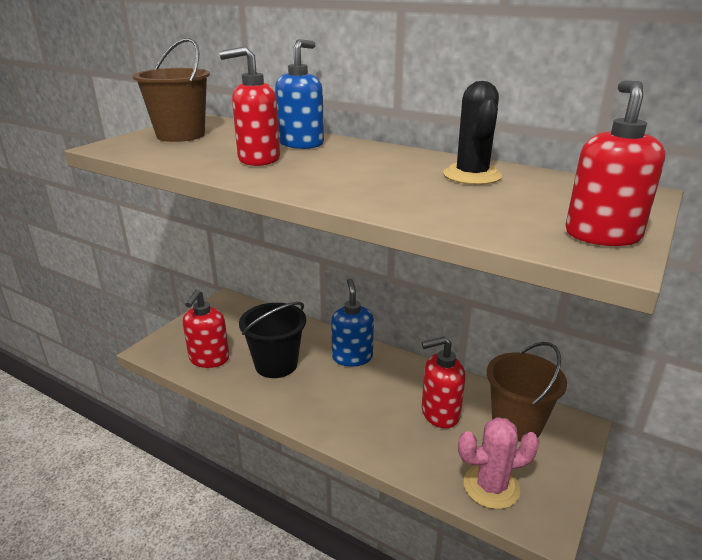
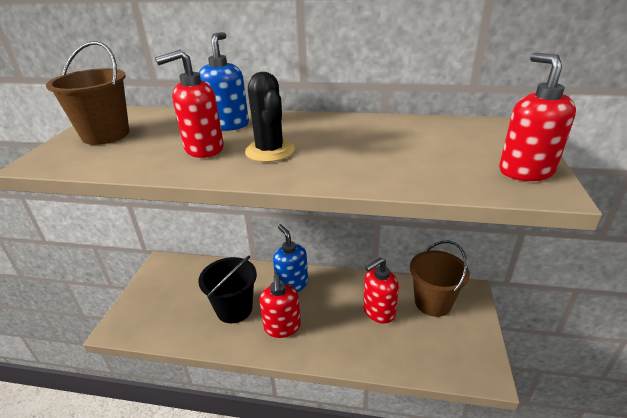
camera: 20 degrees left, 5 degrees up
red soap dispenser [183,290,229,368] -> red soap dispenser moved to [259,274,301,338]
black cactus [443,81,502,185] -> black cactus moved to [245,72,295,162]
pink cactus [458,417,540,509] -> none

